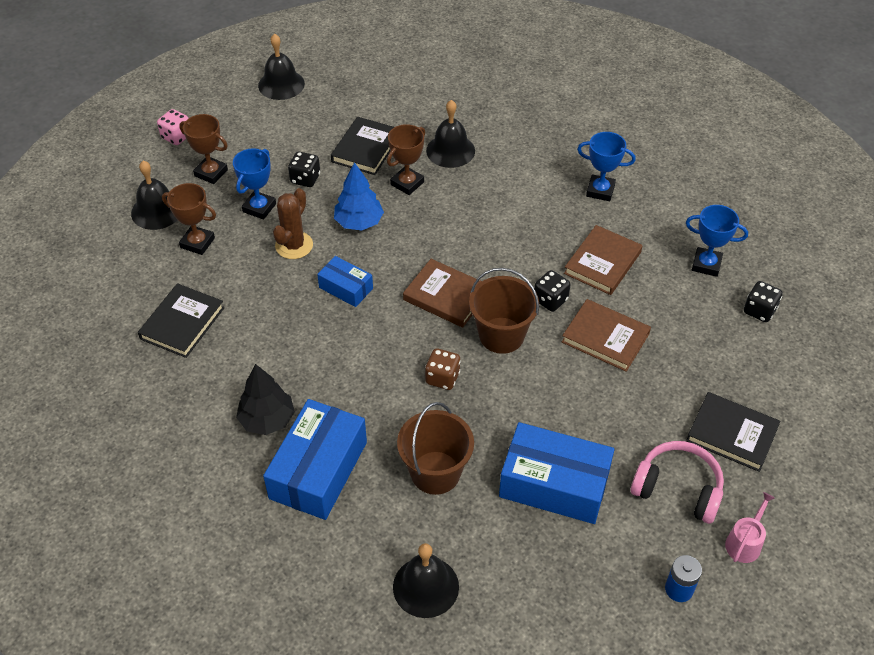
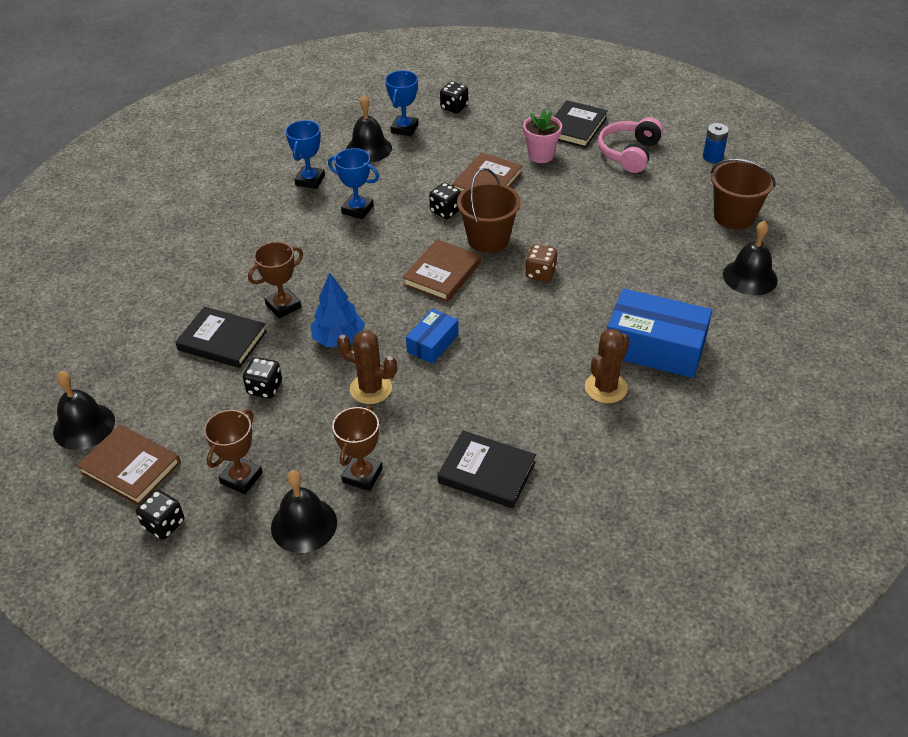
camera: 90 degrees left, 5 degrees down
pink dice [157,109,189,145] -> black dice [136,490,184,540]
blue trophy [233,148,276,220] -> blue trophy moved to [328,148,379,219]
black tree [236,364,295,435] -> brown cactus [585,329,630,403]
brown trophy [387,124,425,195] -> brown trophy turned 75 degrees counterclockwise [248,242,303,319]
brown bucket [397,402,474,495] -> brown bucket moved to [711,159,776,230]
black bell [426,100,475,168] -> black bell moved to [346,95,392,162]
blue box [499,422,615,524] -> none
brown book [564,225,642,295] -> brown book moved to [76,425,181,506]
pink watering can [725,492,775,563] -> none
none -> pink flower pot [523,109,562,163]

